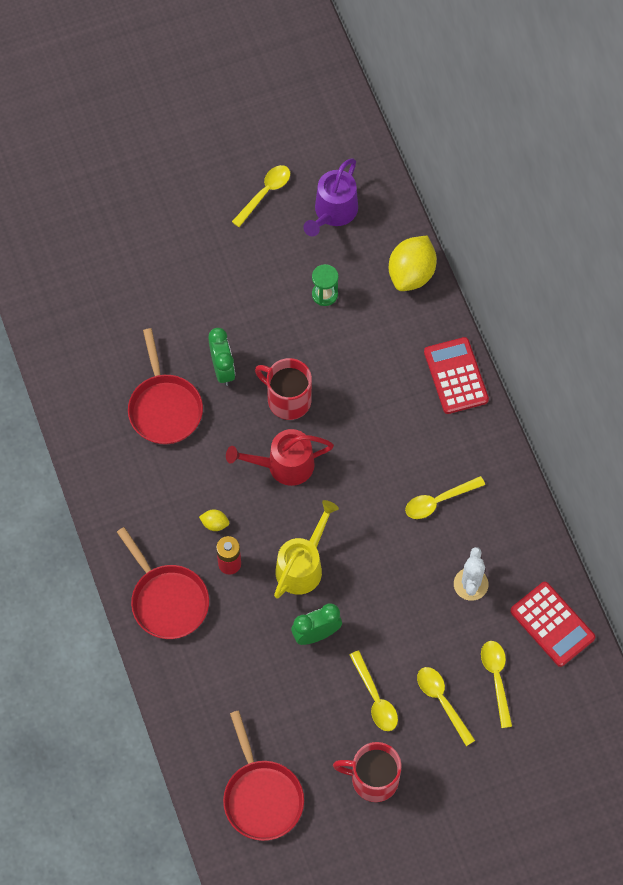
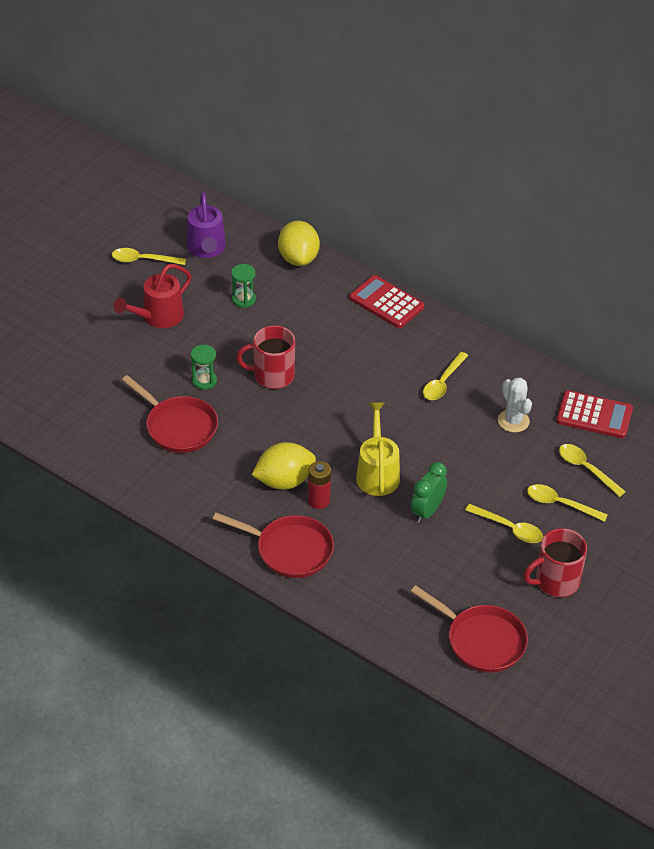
camera: 35 degrees left, 20 degrees down
yellow lemon [199,509,229,531] -> yellow lemon [252,442,316,490], size x2.25
green clock [209,328,235,386] -> green hourglass [191,345,217,390]
red watering can [226,429,334,486] -> red watering can moved to [114,264,191,328]
yellow spoon [232,165,290,227] -> yellow spoon turned 90 degrees counterclockwise [112,248,186,265]

